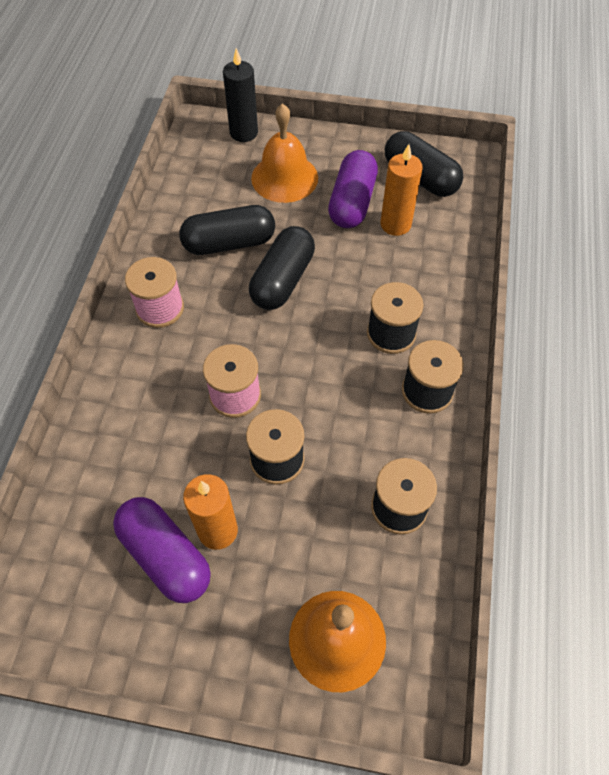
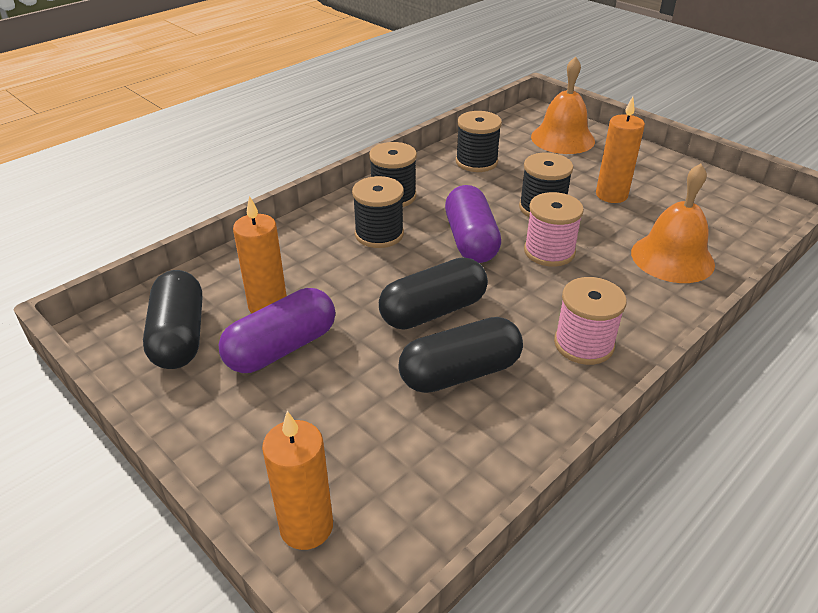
camera: 145 degrees left, 20 degrees down
purple capsule [113,497,211,603] -> purple capsule moved to [445,185,501,263]
black capsule [179,205,275,255] -> black capsule turned 45 degrees counterclockwise [398,317,523,393]
black candle [223,48,258,142] -> orange candle [262,411,333,550]
orange bell [251,103,318,203] -> orange bell moved to [631,164,715,283]

